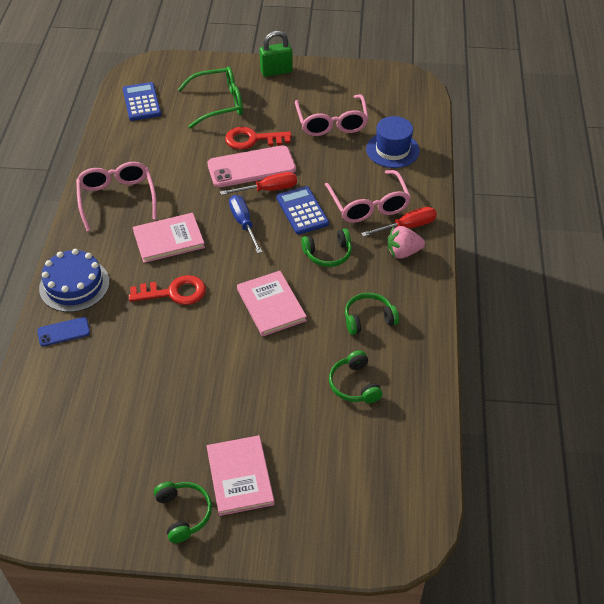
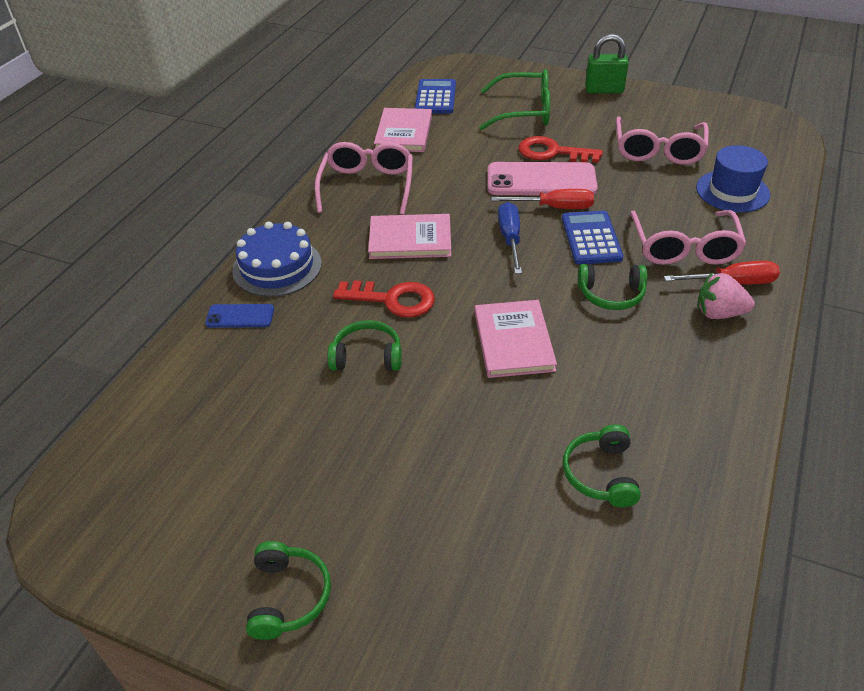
camera: 20 degrees right, 5 degrees down
pink book [207,435,274,516] -> pink book moved to [374,108,432,152]
green headphones [345,292,399,335] -> green headphones moved to [327,320,402,371]

